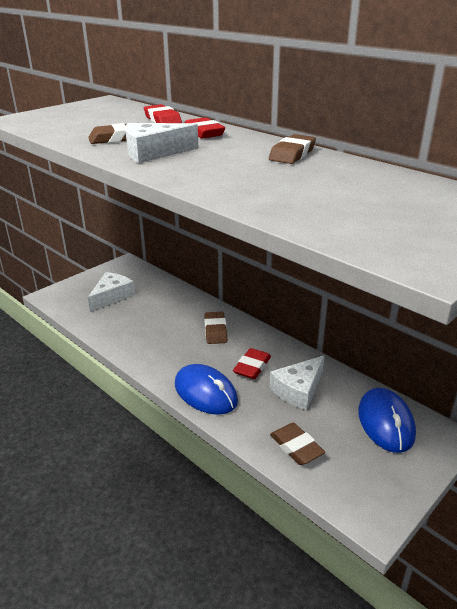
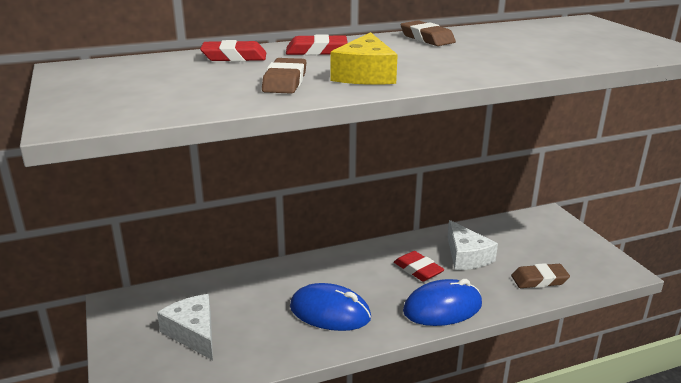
camera: 65 degrees left, 5 degrees down
white cheese [125,123,198,163] -> yellow cheese [331,32,398,85]
brown eraser [204,312,227,344] -> none
blue mouse [358,388,416,453] -> blue mouse moved to [290,283,371,331]

